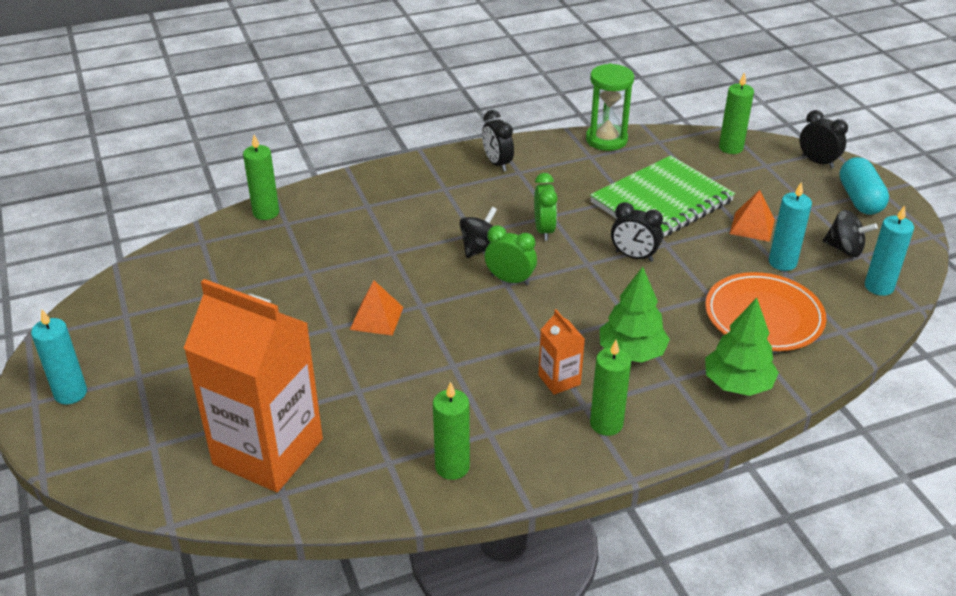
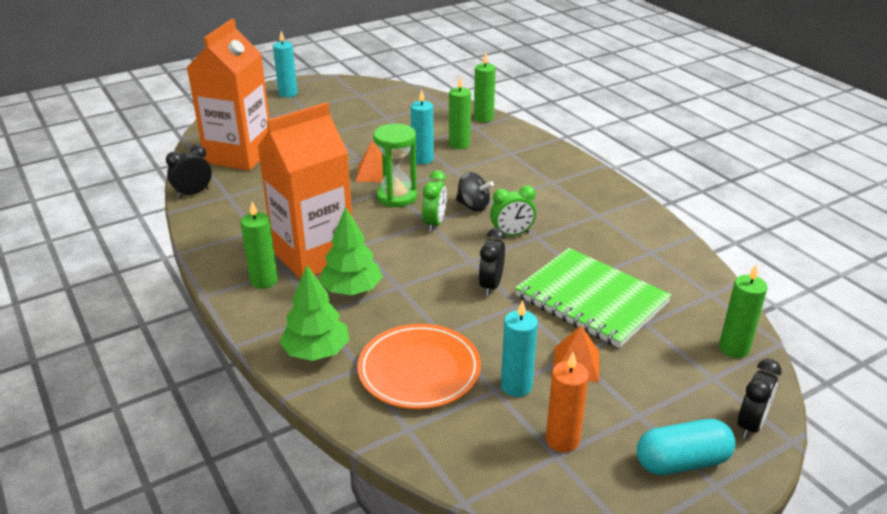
camera: 80 degrees right, 5 degrees down
green candle [433,382,470,480] -> green candle moved to [449,76,471,149]
black clock [482,110,514,172] -> black clock moved to [166,145,212,198]
orange carton [539,309,585,395] -> orange carton [257,102,352,279], size x2.37
green hourglass [586,63,634,151] -> green hourglass moved to [373,124,417,207]
black spinning top [823,210,878,257] -> orange candle [546,352,589,452]
turquoise candle [865,205,914,296] -> turquoise candle moved to [411,89,434,164]

